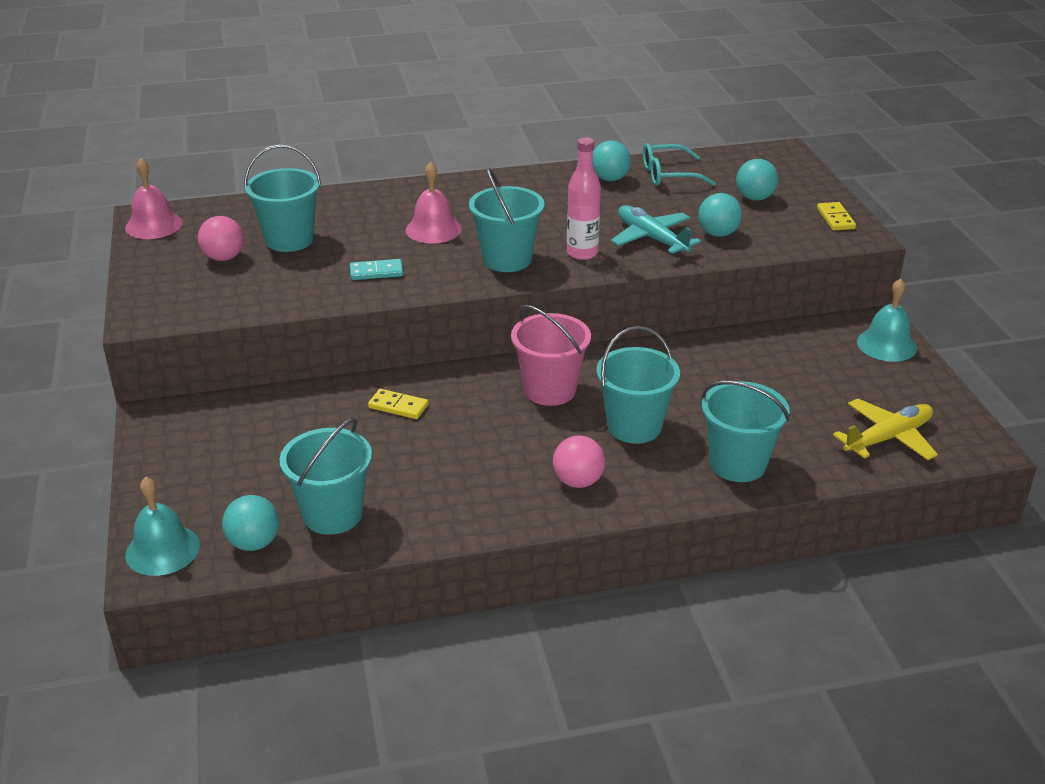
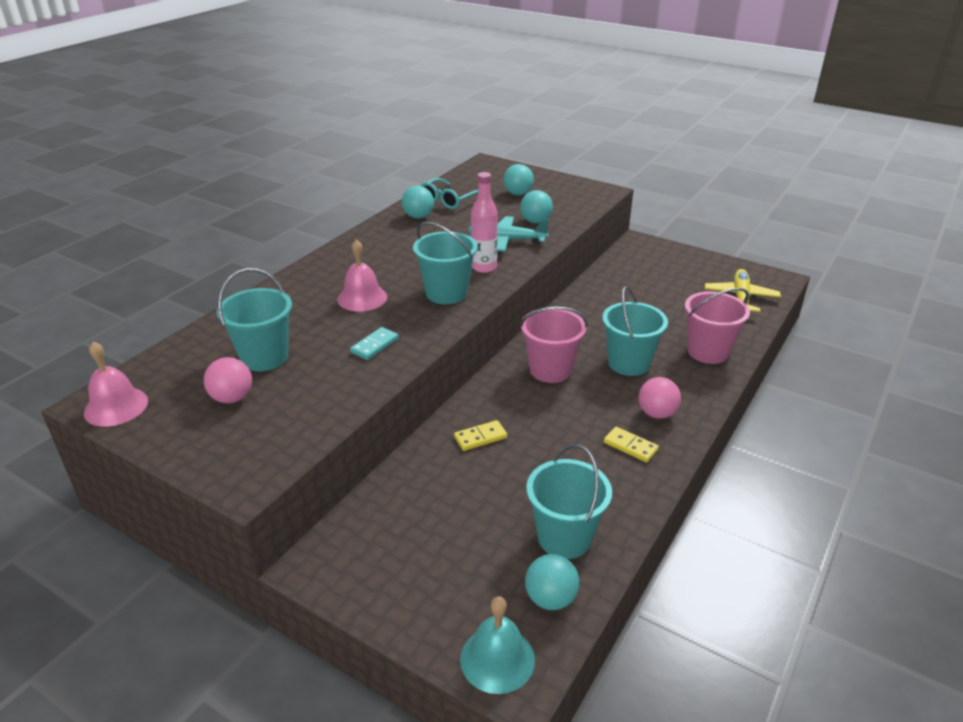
camera: 45 degrees left, 0 degrees up
turquoise bucket [702,381,790,482] -> pink bucket [685,288,750,364]
yellow domino [817,202,856,231] -> yellow domino moved to [604,427,659,462]
turquoise bell [857,278,917,362] -> none

